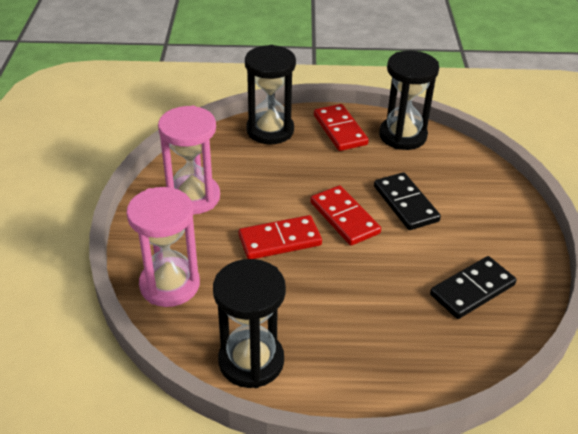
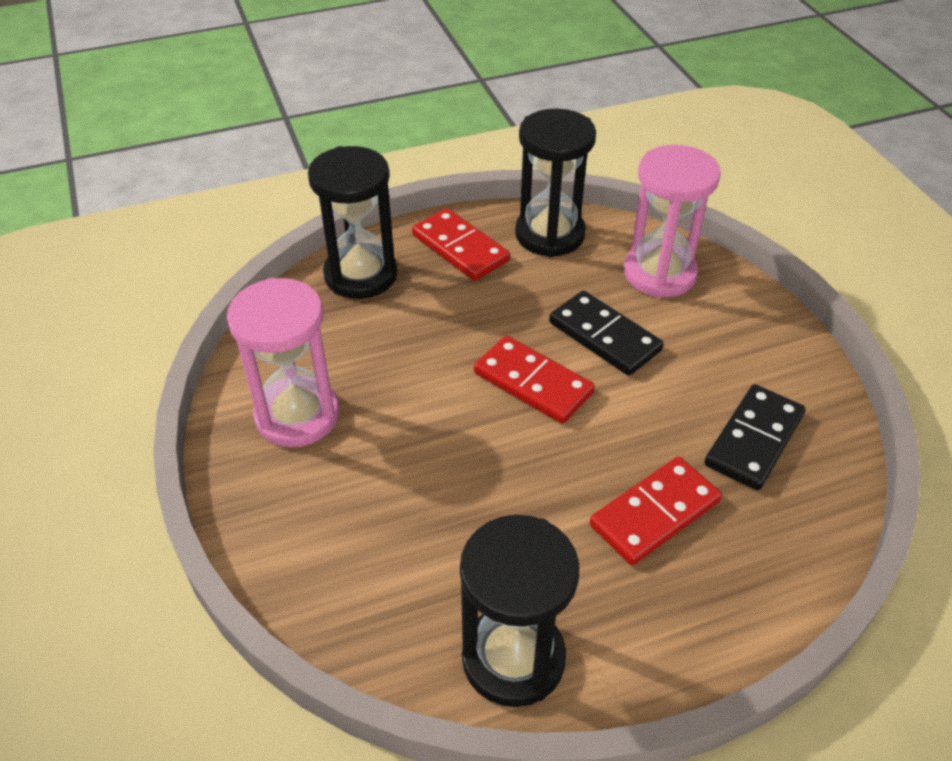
camera: 20 degrees left, 5 degrees up
pink hourglass [127,187,200,307] -> pink hourglass moved to [624,145,721,298]
red domino [238,215,322,259] -> red domino moved to [590,457,722,565]

